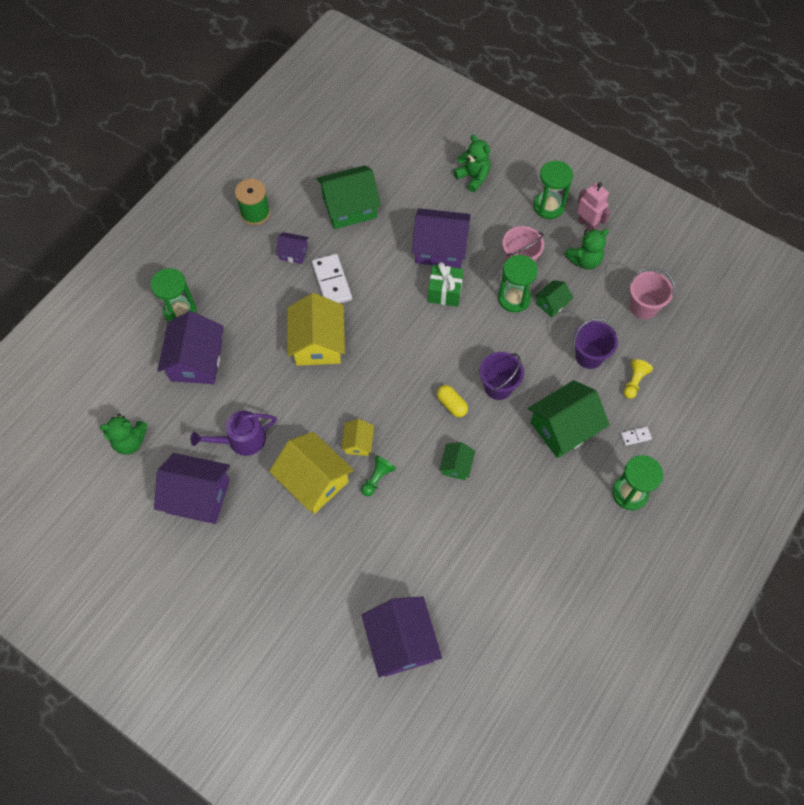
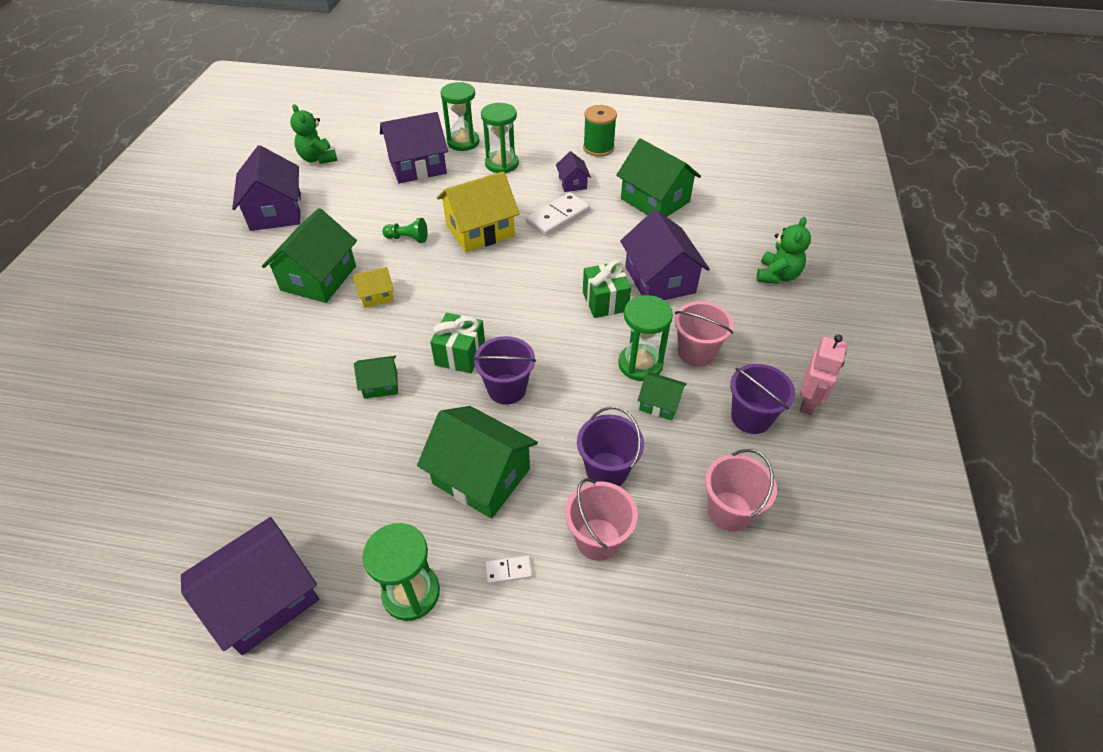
camera: 65 degrees right, 15 degrees down
purple watering can [191,411,277,456] -> none
yellow house [269,432,354,514] -> green house [262,208,357,303]
green pawn [361,455,396,496] -> green pawn moved to [382,218,427,243]
purple house [362,596,442,678] -> purple house moved to [181,517,319,655]
yellow capsule [437,385,468,417] -> green gift [430,313,485,373]
green hourglass [534,161,573,219] -> green hourglass moved to [481,103,519,173]
green teddy bear [564,229,609,270] -> purple bucket [730,364,795,434]
white domino [621,427,652,446] -> white domino turned 60 degrees counterclockwise [485,555,532,584]
yellow pawn [623,359,653,399] -> pink bucket [565,478,638,561]

